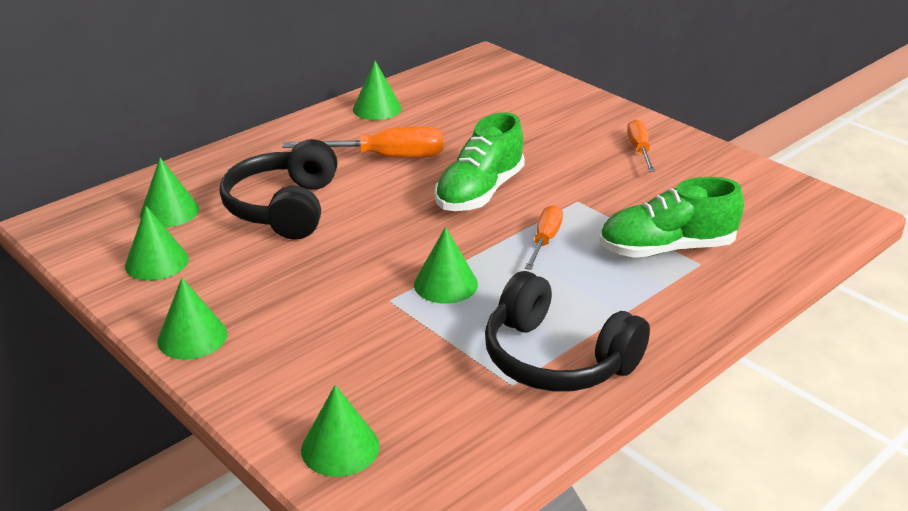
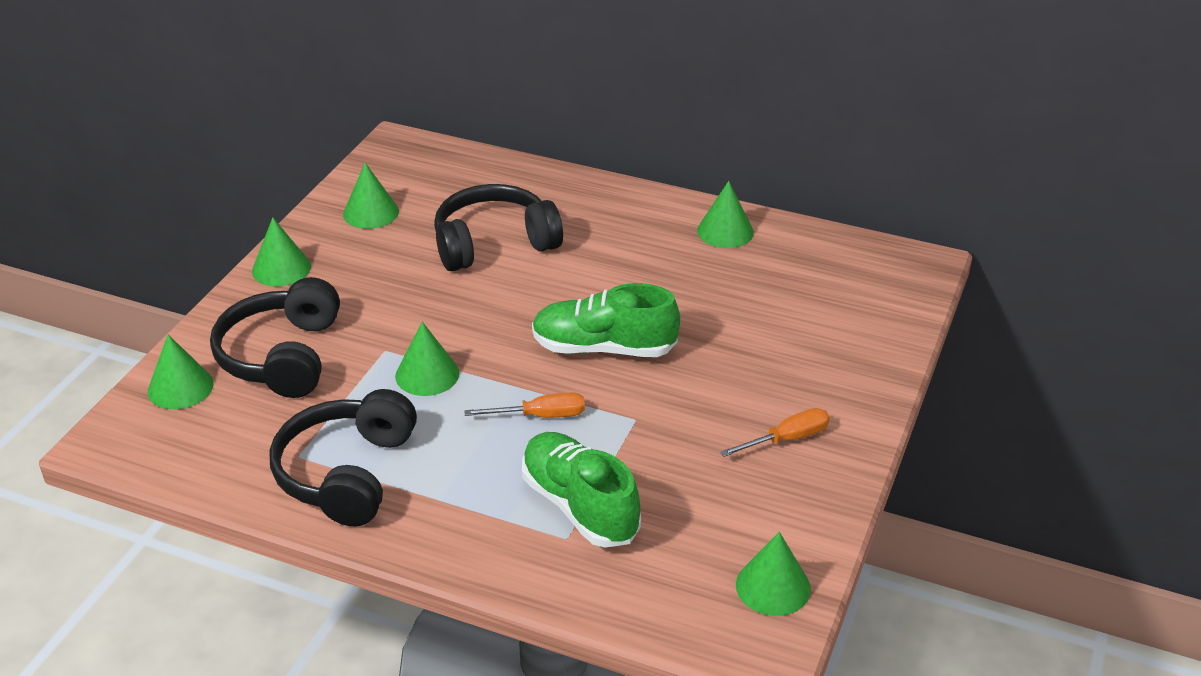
camera: 65 degrees right, 5 degrees up
green cone [140,158,199,227] -> green cone moved to [736,532,811,616]
orange screwdriver [282,126,443,158] -> none
none -> black headphones [210,277,340,398]

